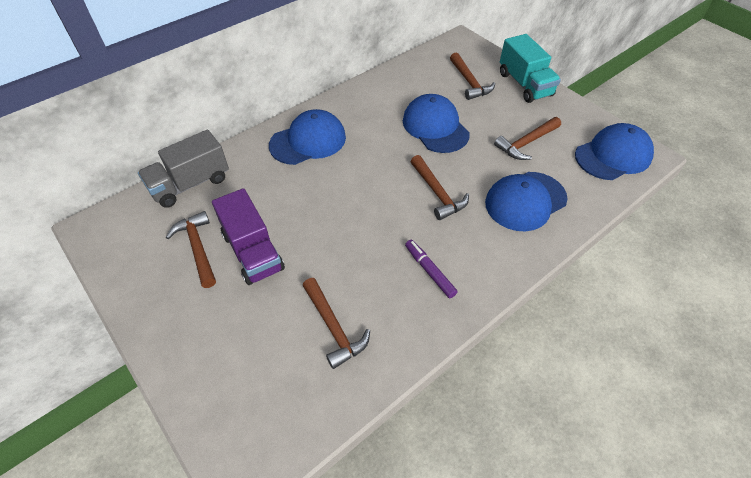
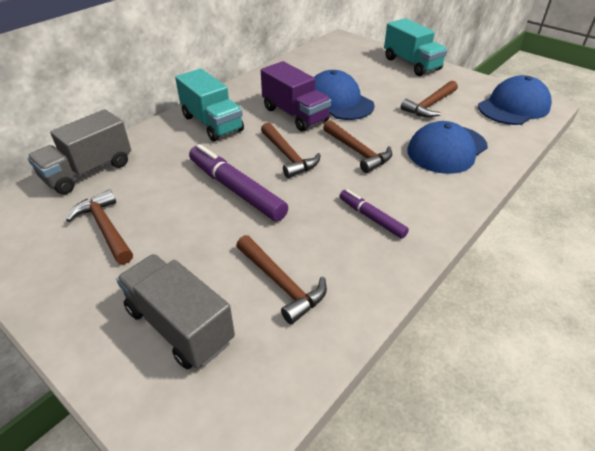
camera: 10 degrees left, 10 degrees down
purple truck [212,188,285,285] -> purple truck moved to [261,61,331,132]
blue cap [269,109,346,165] -> turquoise truck [175,69,244,142]
brown hammer [450,52,495,100] -> brown hammer moved to [261,123,320,178]
none -> grey truck [116,254,235,369]
none -> purple marker [189,144,288,221]

